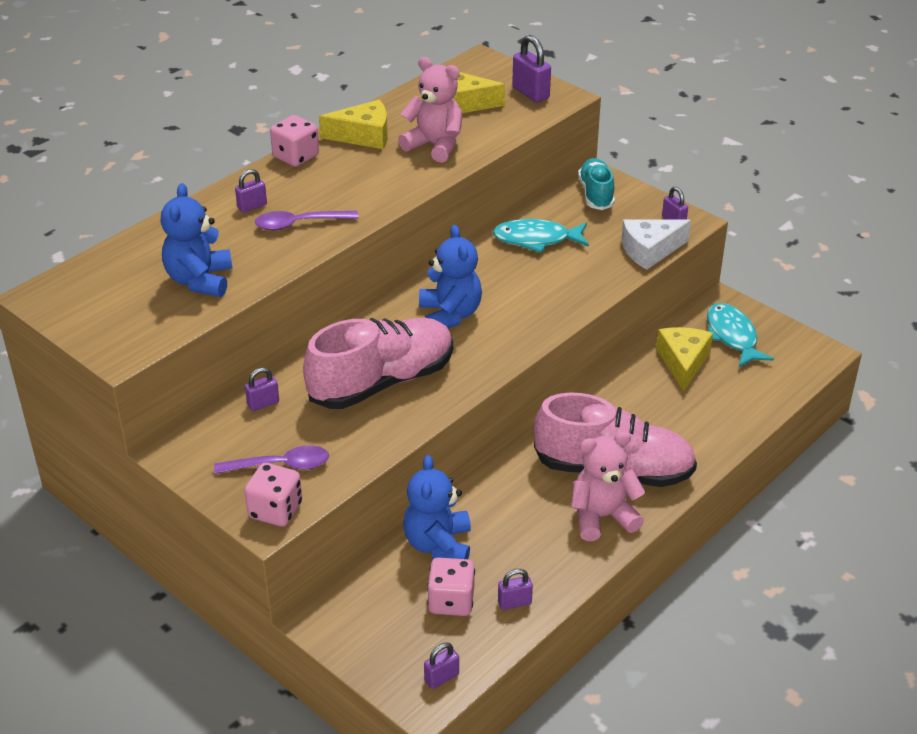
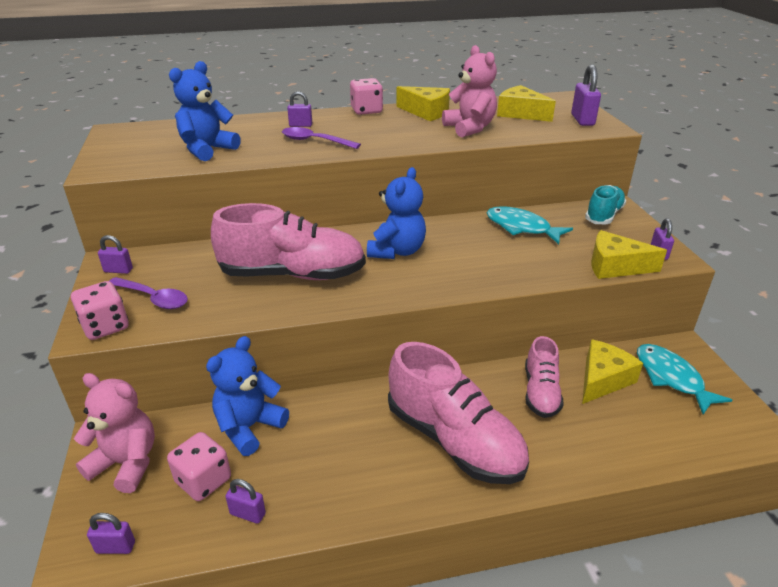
camera: 35 degrees right, 5 degrees down
purple padlock [245,367,279,411] -> purple padlock moved to [98,235,133,274]
pink teddy bear [571,432,646,541] -> pink teddy bear moved to [74,373,155,493]
white cheese [621,219,691,270] -> yellow cheese [591,230,667,279]
turquoise fish [707,303,774,367] -> turquoise fish turned 45 degrees counterclockwise [637,344,732,415]
none -> pink shoe [525,336,564,418]

